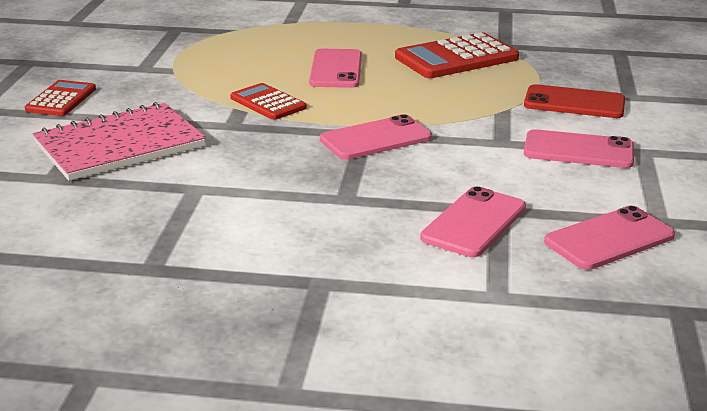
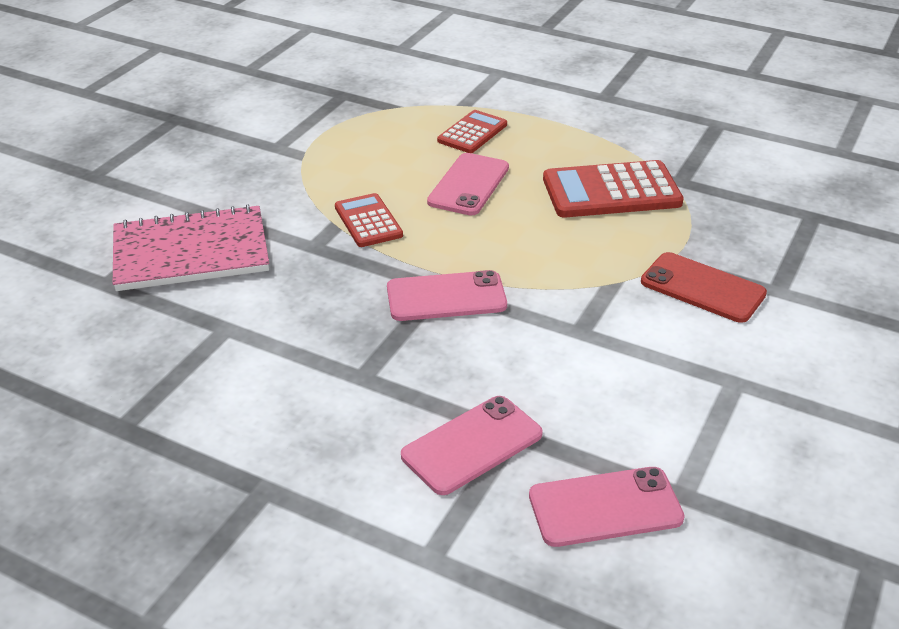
camera: 20 degrees right, 10 degrees up
red calculator [25,80,96,116] -> red calculator moved to [437,110,507,153]
pink phone [524,129,634,168] -> none

